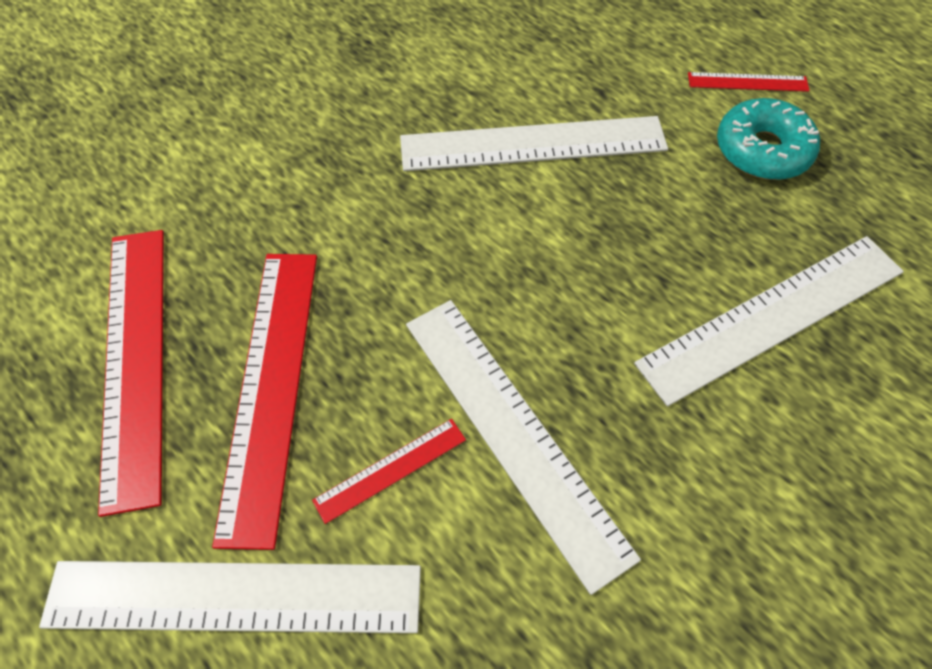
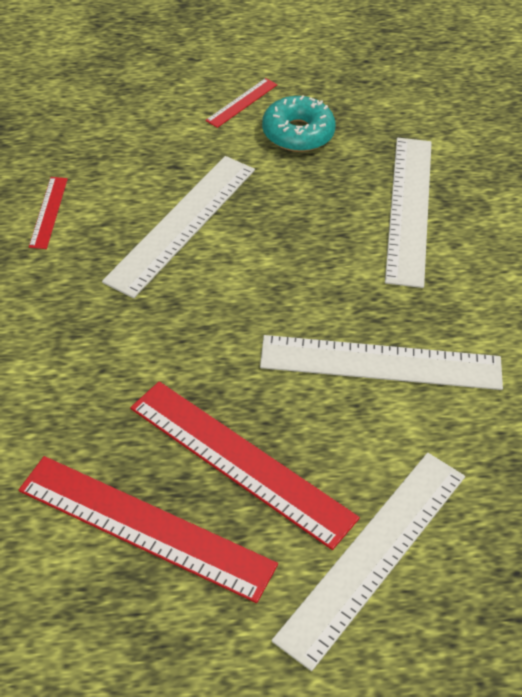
camera: 55 degrees left, 10 degrees down
red ruler [312,419,466,524] -> red ruler moved to [29,177,68,249]

